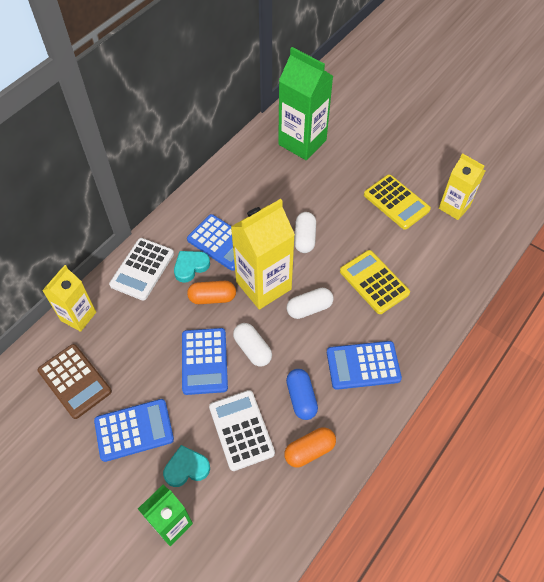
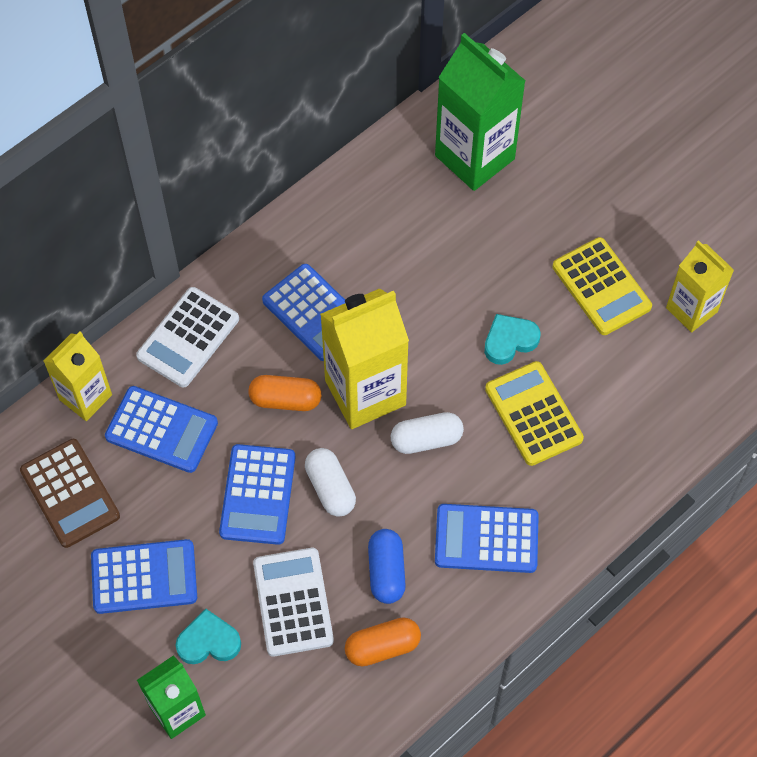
camera: 10 degrees right, 5 degrees up
turquoise heart [174,251,210,283] -> turquoise heart moved to [484,314,541,365]
white capsule [294,212,316,253] -> none
none -> blue calculator [105,386,218,473]

